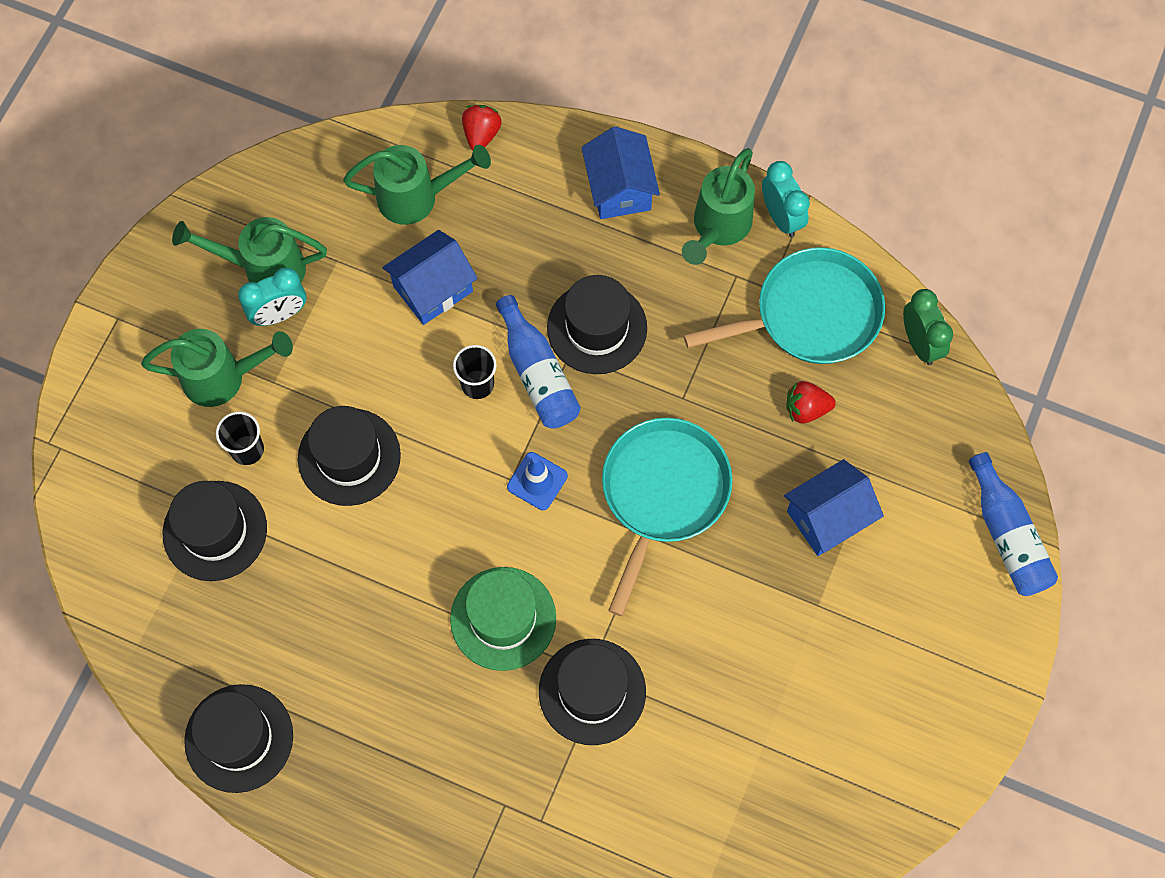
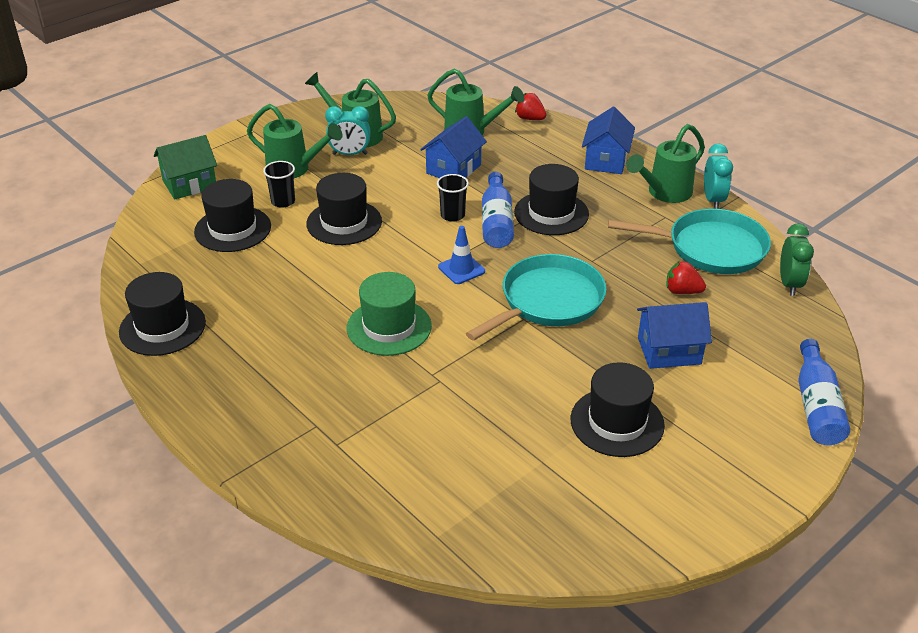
camera: 25 degrees right, 30 degrees down
blue house [382,230,478,325] -> blue house turned 45 degrees counterclockwise [420,116,487,178]
red strawberry [462,105,502,150] -> red strawberry turned 90 degrees counterclockwise [515,93,546,120]
black hat [539,639,646,745] -> black hat moved to [571,362,665,457]
none -> green house [154,135,217,200]

